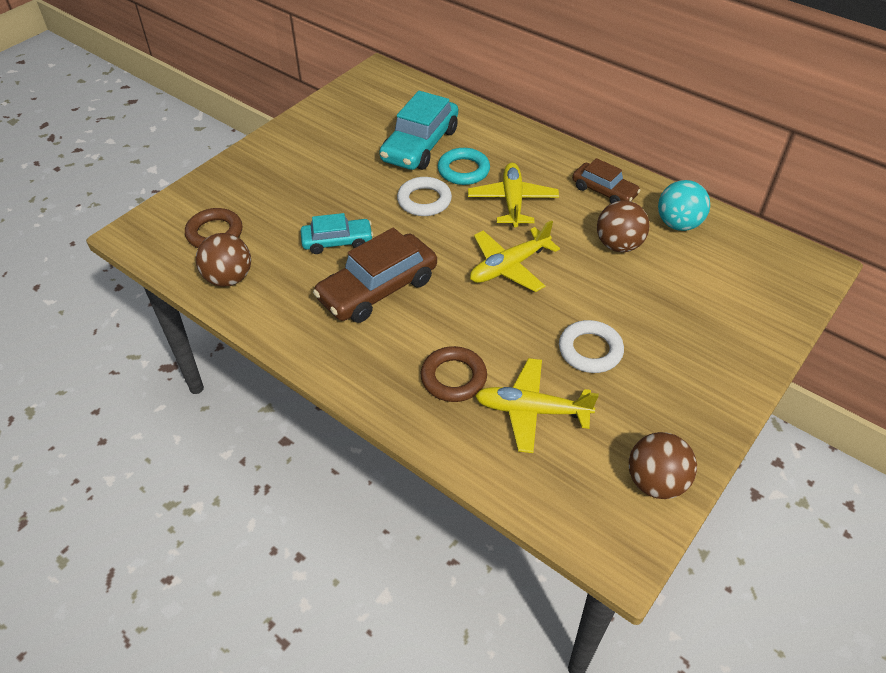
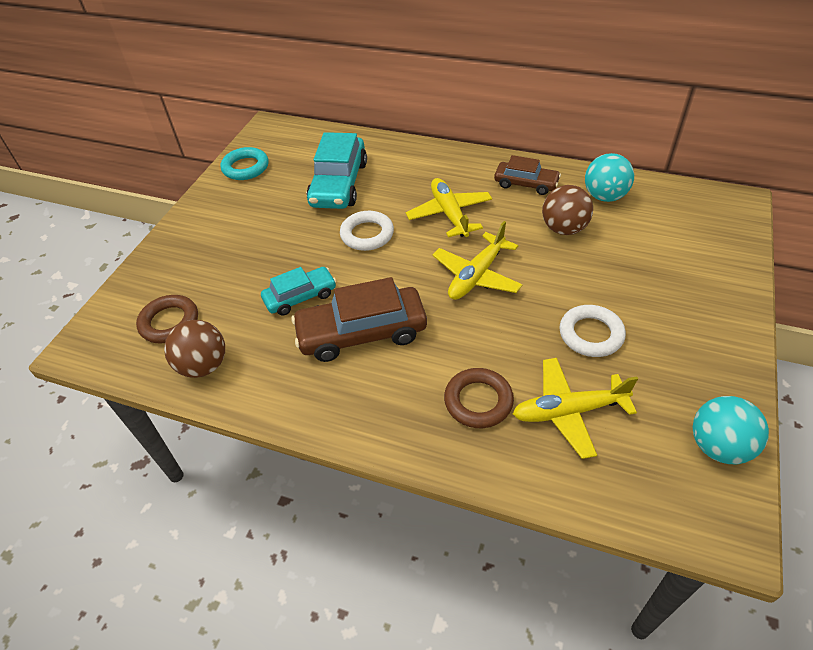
camera: 15 degrees left, 0 degrees up
brown car [313,228,437,323] -> brown car turned 45 degrees clockwise [291,277,427,362]
turquoise ring [438,148,490,185] -> turquoise ring moved to [221,147,269,180]
brown ball [629,432,697,499] -> turquoise ball [693,396,769,464]

